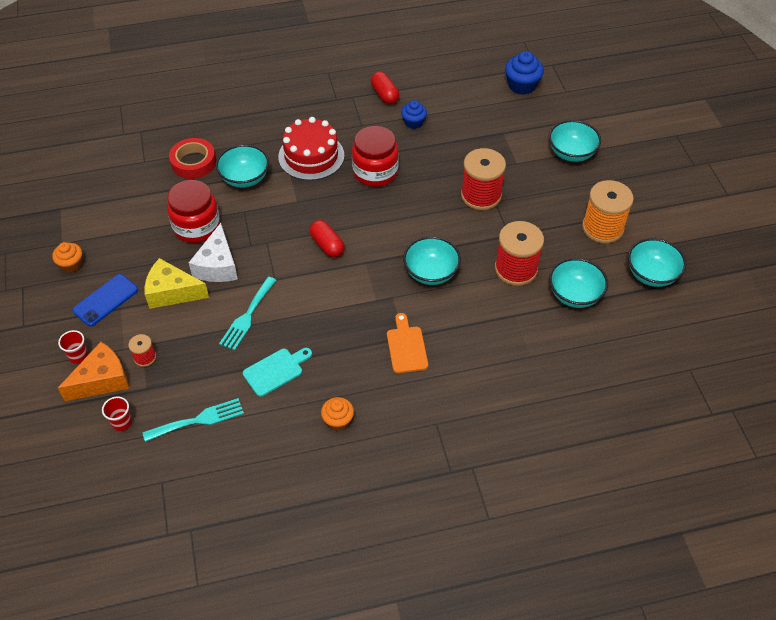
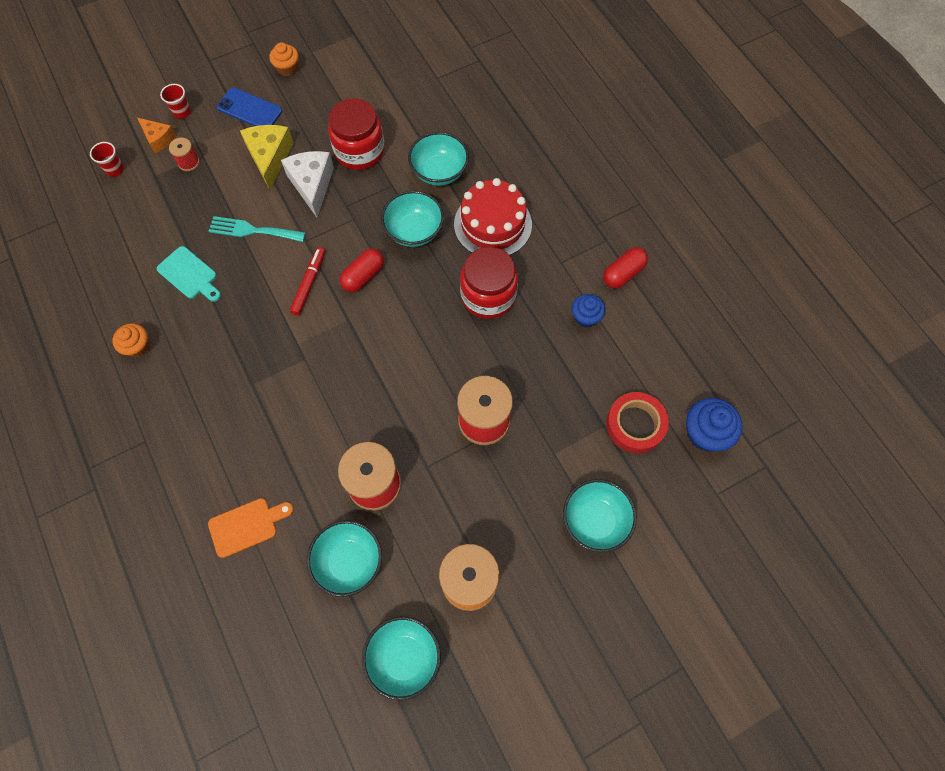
camera: 75 degrees right, 15 degrees up
orange cheese [58,342,129,401] -> orange cheese [137,118,176,153], size x0.61
turquoise fork [142,398,244,442] -> none
red tape [169,138,216,179] -> red tape moved to [606,392,669,453]
white cheese [189,223,238,282] -> white cheese turned 90 degrees clockwise [281,151,334,217]
orange cutting board [387,313,428,373] -> orange cutting board moved to [208,498,294,558]
turquoise bowl [403,236,461,285] -> turquoise bowl moved to [381,191,444,247]
none -> red marker [290,247,325,316]

